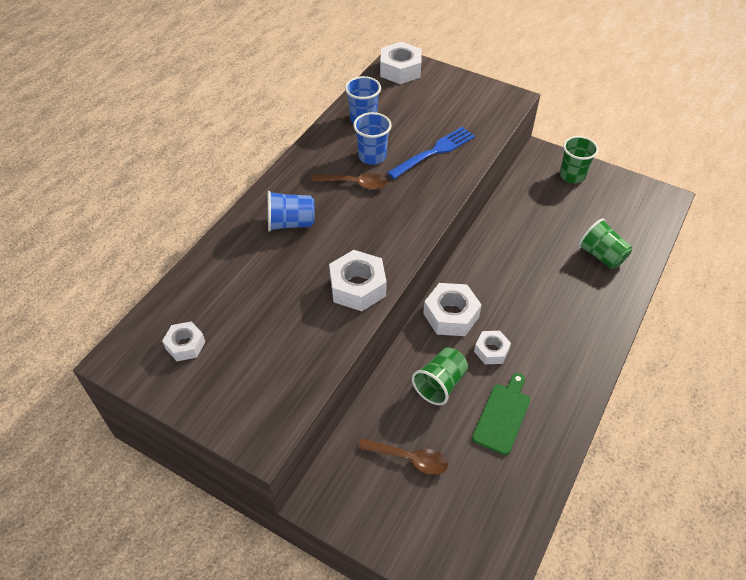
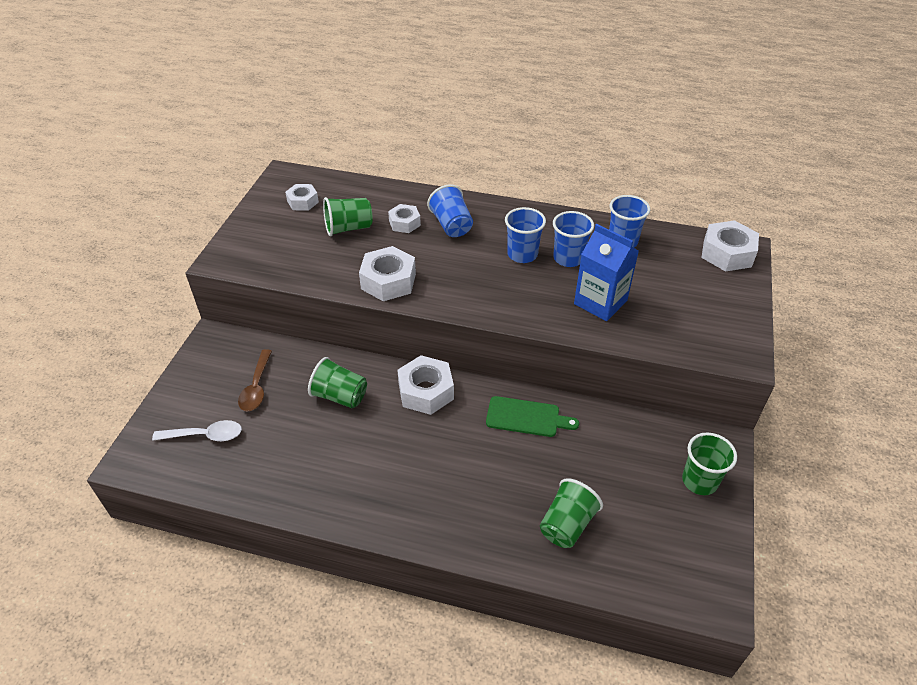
camera: 75 degrees right, 5 degrees down
brown spoon [312,173,388,190] -> blue cup [505,207,546,263]
blue fork [387,127,475,179] -> blue carton [574,224,639,321]
green cutting board [472,373,530,455] -> green cutting board moved to [486,396,579,437]
white nut [474,331,511,364] -> white nut moved to [388,204,421,233]
none -> white spoon [152,420,242,441]
none -> green cup [323,197,373,236]

